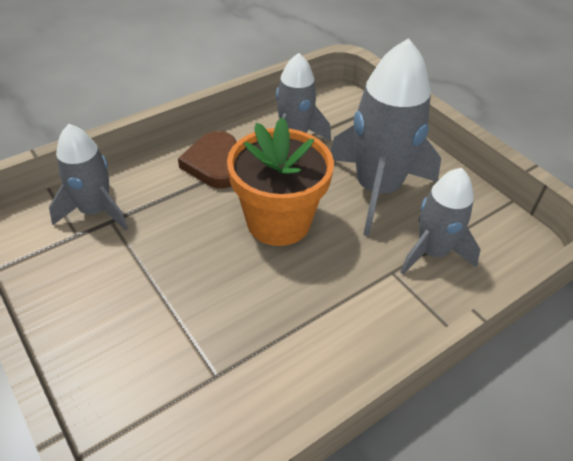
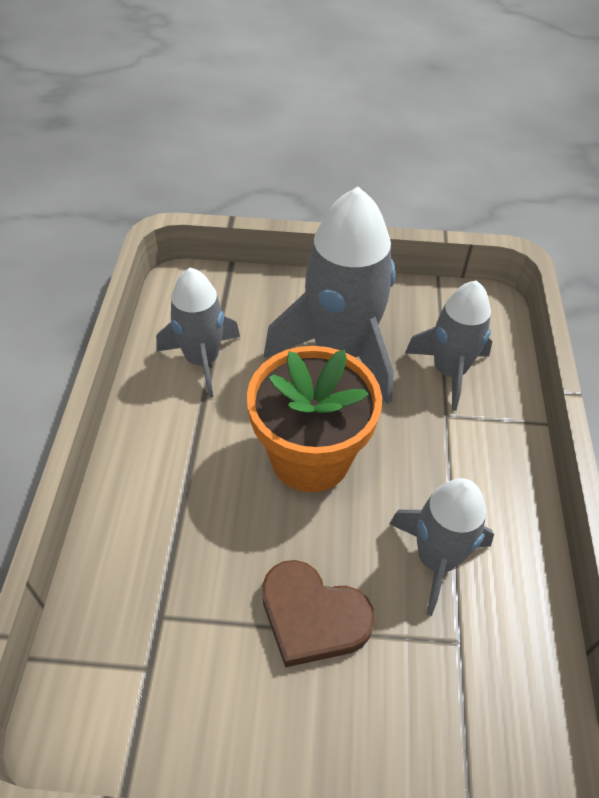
camera: 50 degrees left, 5 degrees up
grey rocket [49,124,128,231] -> grey rocket moved to [389,478,494,616]
brown heart [178,131,237,189] -> brown heart moved to [262,560,375,667]

